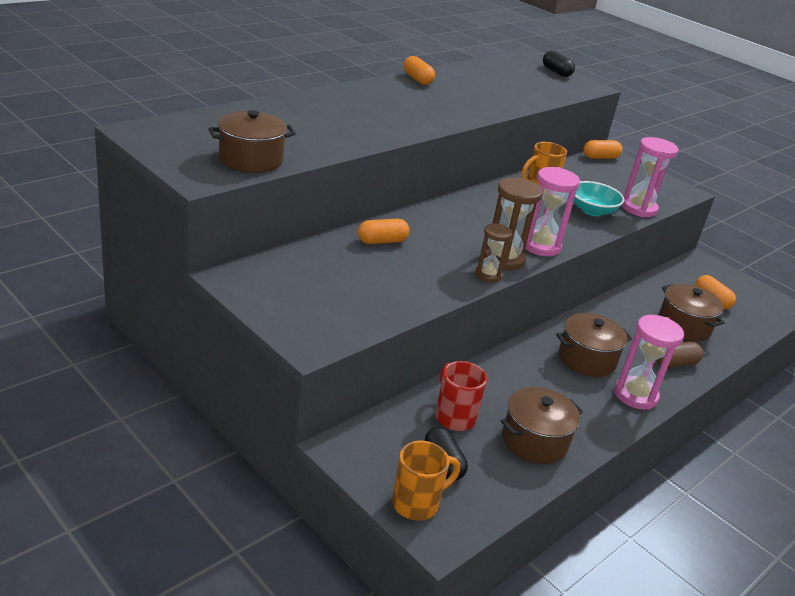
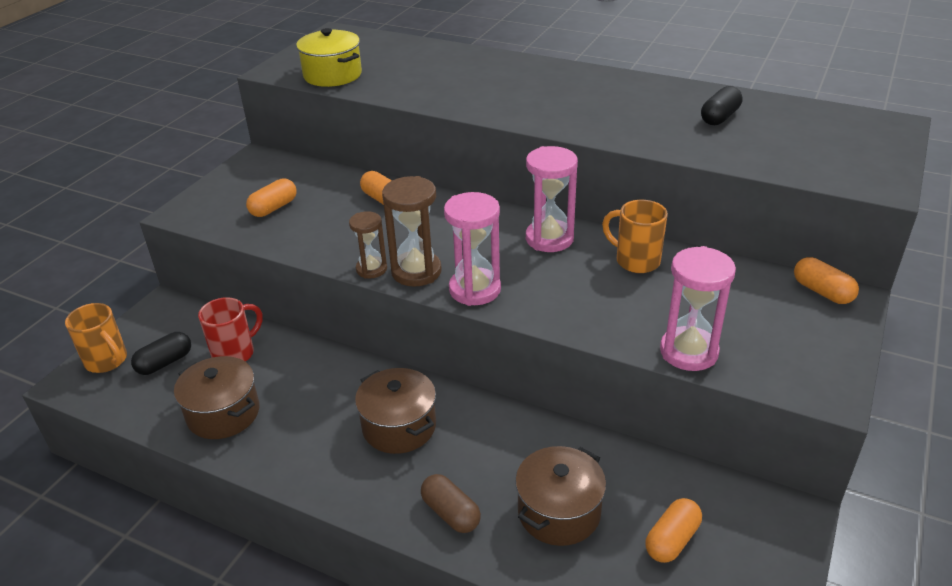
camera: 75 degrees right, 5 degrees up
brown pot [208,110,296,173] -> yellow pot [296,28,362,87]
orange capsule [404,56,435,85] -> orange capsule moved to [246,178,297,217]
black capsule [543,51,575,77] -> black capsule moved to [701,86,743,125]
turquoise bowl [574,181,624,216] -> none
pink hourglass [614,315,684,410] -> pink hourglass moved to [526,146,578,252]

